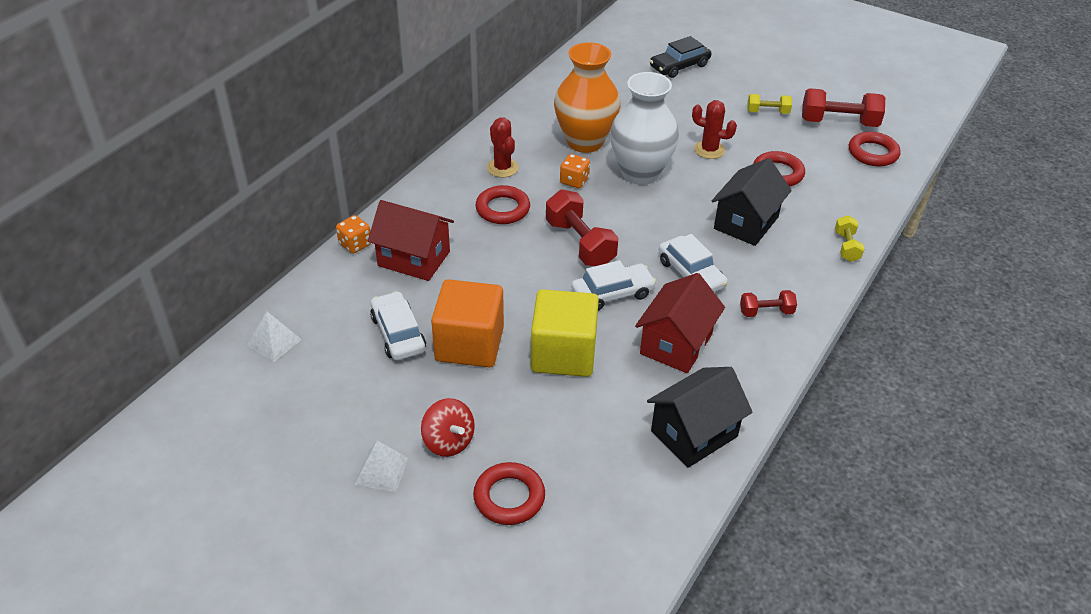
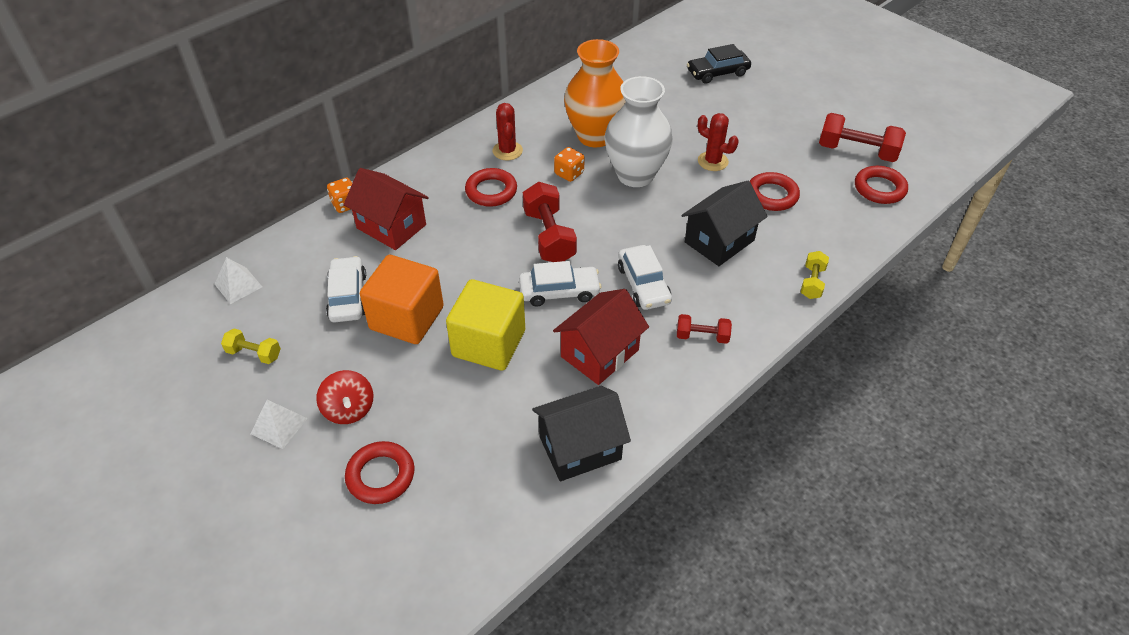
camera: 15 degrees right, 5 degrees up
yellow dumbbell [747,94,792,114] -> yellow dumbbell moved to [221,329,281,364]

